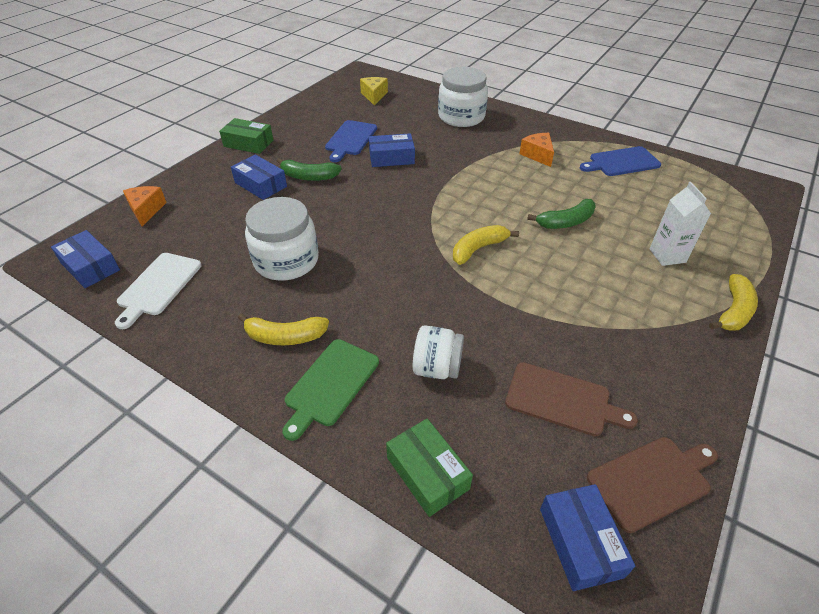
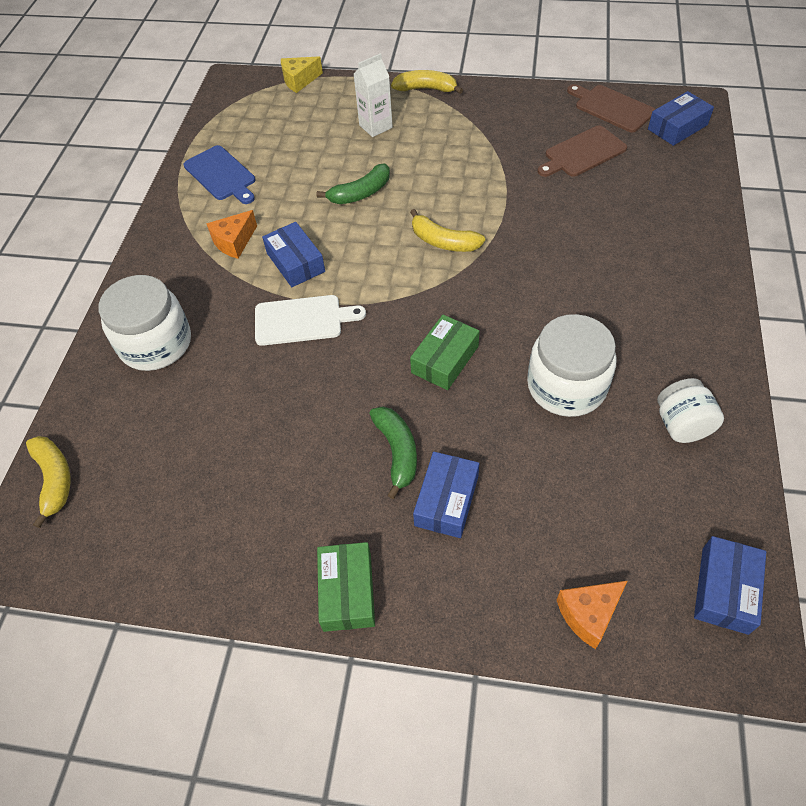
camera: 110 degrees left, 10 degrees up
white cutting board [115,253,202,329] -> white cutting board moved to [255,295,366,346]
yellow banana [238,313,329,345] -> yellow banana moved to [26,436,71,528]
green cutting board [282,339,379,441] -> none
blue cutting board [325,120,377,162] -> none
yellow cheese [360,77,388,105] -> yellow cheese moved to [281,56,323,93]
blue box [369,133,415,167] -> blue box moved to [262,222,325,287]
green box [386,418,473,517] -> green box moved to [410,315,479,390]
white jar [413,326,464,379] -> white jar moved to [657,378,724,443]
brown cutting board [505,362,638,436] -> brown cutting board turned 120 degrees counterclockwise [538,125,627,177]
green banana [527,199,596,229] -> green banana turned 105 degrees clockwise [316,163,390,204]

